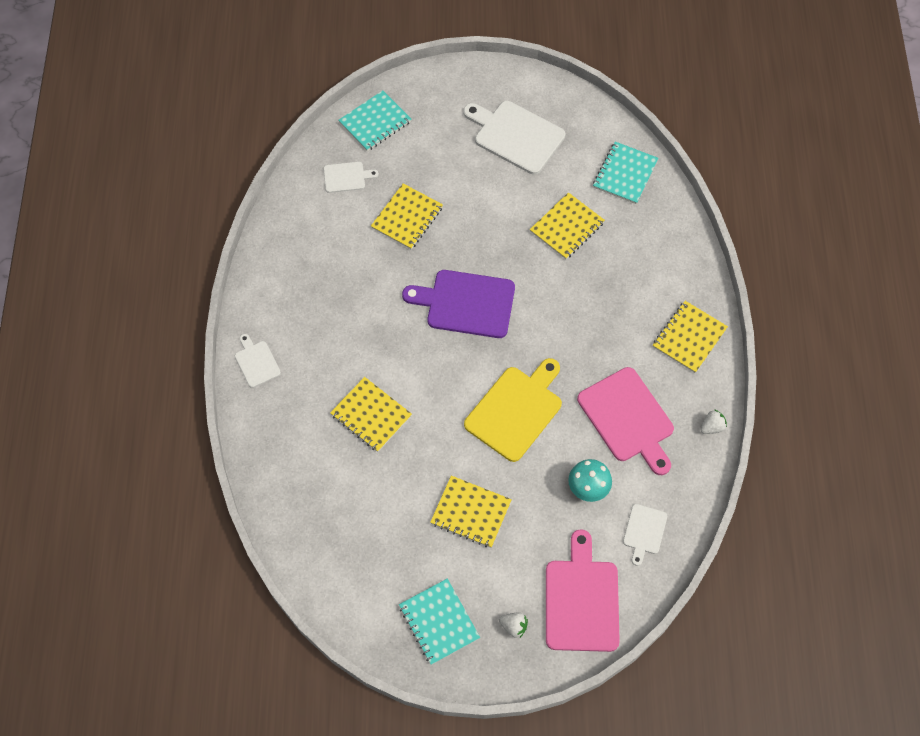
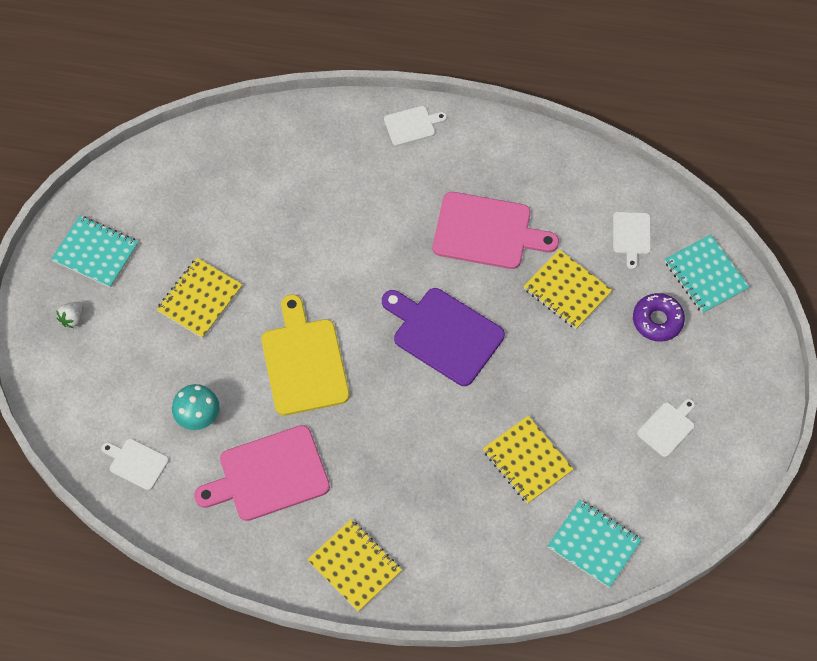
camera: 100 degrees right, 0 degrees up
yellow notebook [330,377,412,452] -> none
turquoise notebook [399,579,480,665] -> turquoise notebook turned 45 degrees clockwise [51,216,138,288]
purple cutting board [402,270,515,338] -> purple cutting board turned 75 degrees counterclockwise [382,288,505,386]
white cutting board [463,101,566,175] -> white cutting board [637,399,695,457], size x0.52
yellow cutting board [464,358,562,462] -> yellow cutting board turned 150 degrees counterclockwise [261,294,349,416]
pink cutting board [546,529,620,652] -> pink cutting board moved to [433,192,559,269]
white strawberry [700,409,727,434] -> none
none -> purple donut [633,293,685,342]

